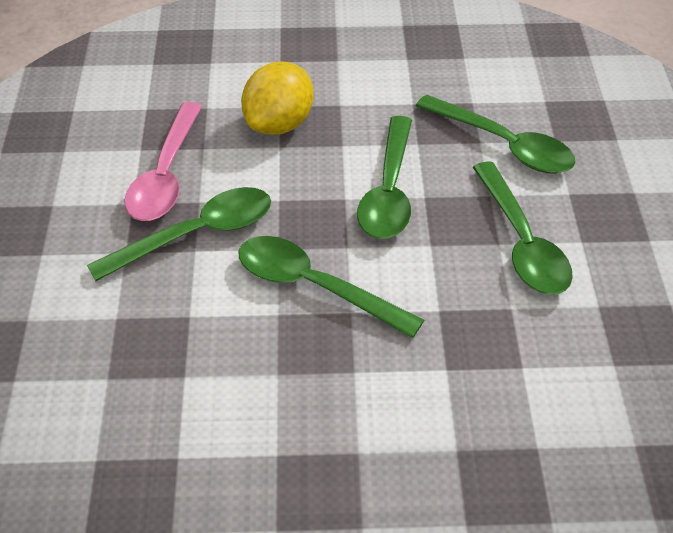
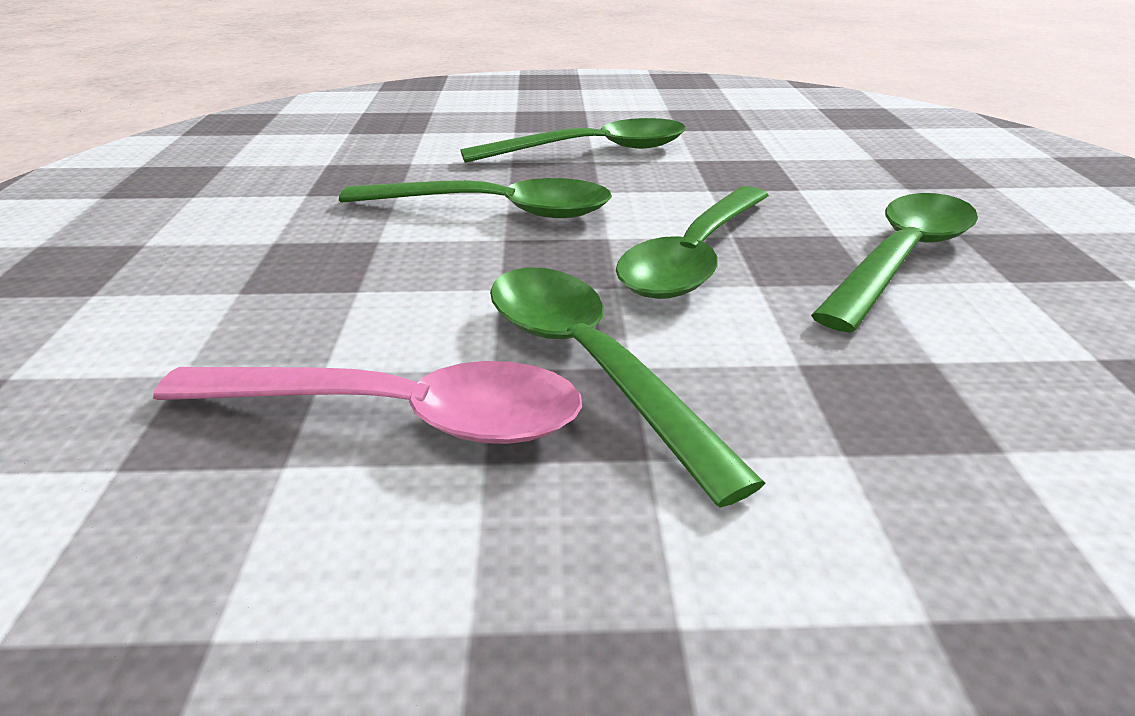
camera: 90 degrees left, 15 degrees down
yellow lemon [241,61,314,135] -> none
green spoon [416,95,575,174] -> green spoon moved to [811,193,978,333]

